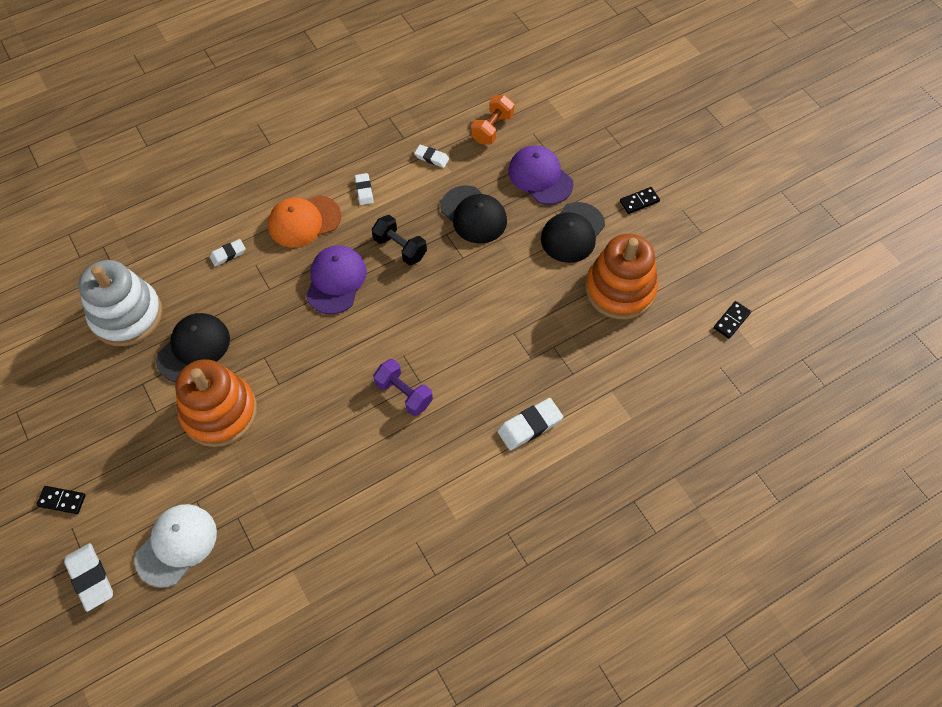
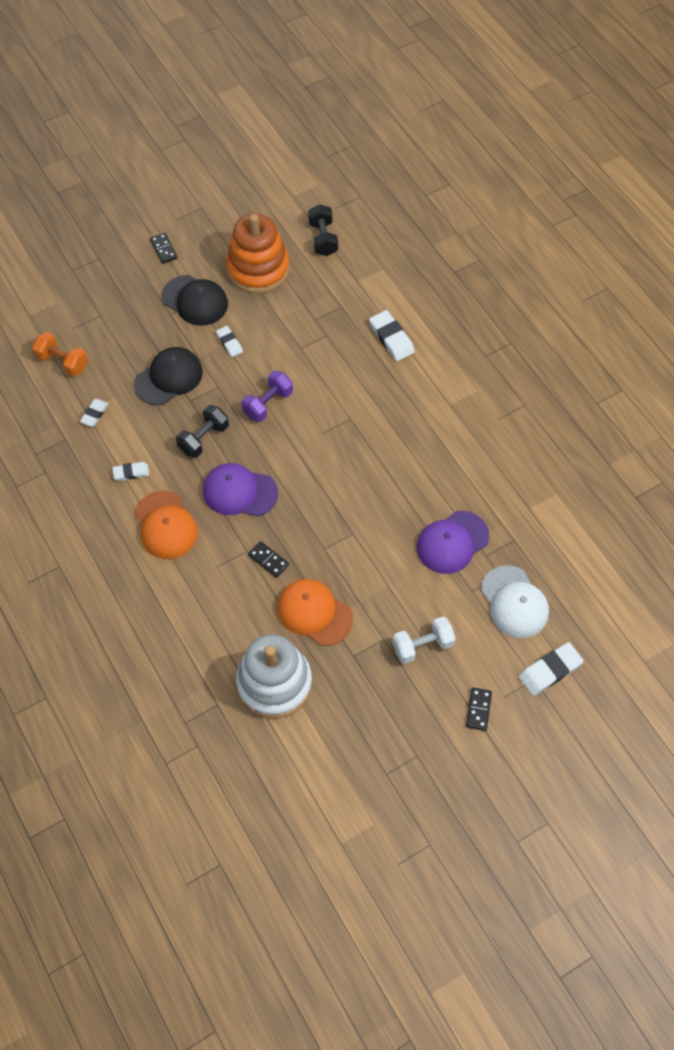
camera: 90 degrees left, 0 degrees up
white cap [134,504,217,588] -> white cap turned 150 degrees counterclockwise [481,565,549,638]
black cap [156,313,230,382] -> orange cap [277,579,353,646]
orange stacking toy [175,359,257,447] -> none
white eraser [210,239,246,266] -> white eraser moved to [216,326,243,357]
purple dumbbell [373,359,433,416] -> purple dumbbell moved to [241,371,293,422]
purple cap [508,145,573,205] -> purple cap moved to [417,511,489,574]
black domino [714,301,751,339] -> black domino moved to [248,541,289,578]
none -> black dumbbell [308,204,338,256]
none -> white dumbbell [393,617,456,664]

